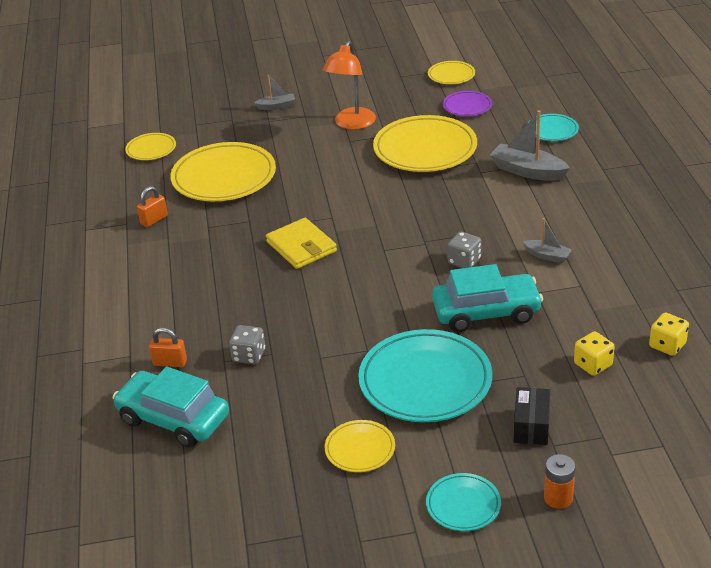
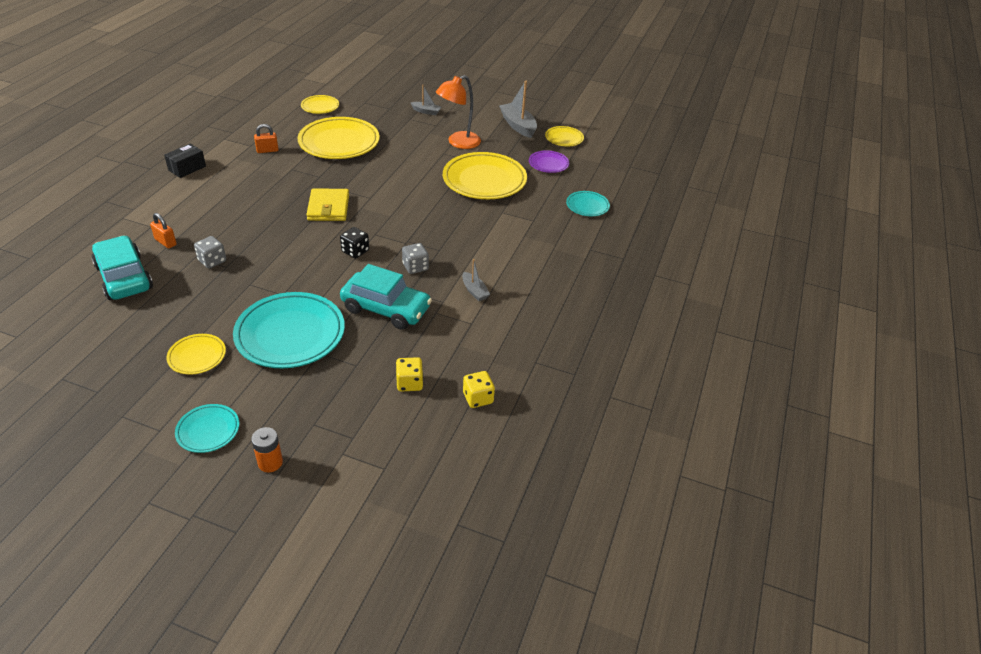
camera: 25 degrees right, 5 degrees up
grey boat [490,110,570,181] -> grey boat moved to [499,81,537,138]
black box [514,387,550,445] -> black box moved to [164,144,206,178]
none -> black dice [340,227,369,258]

